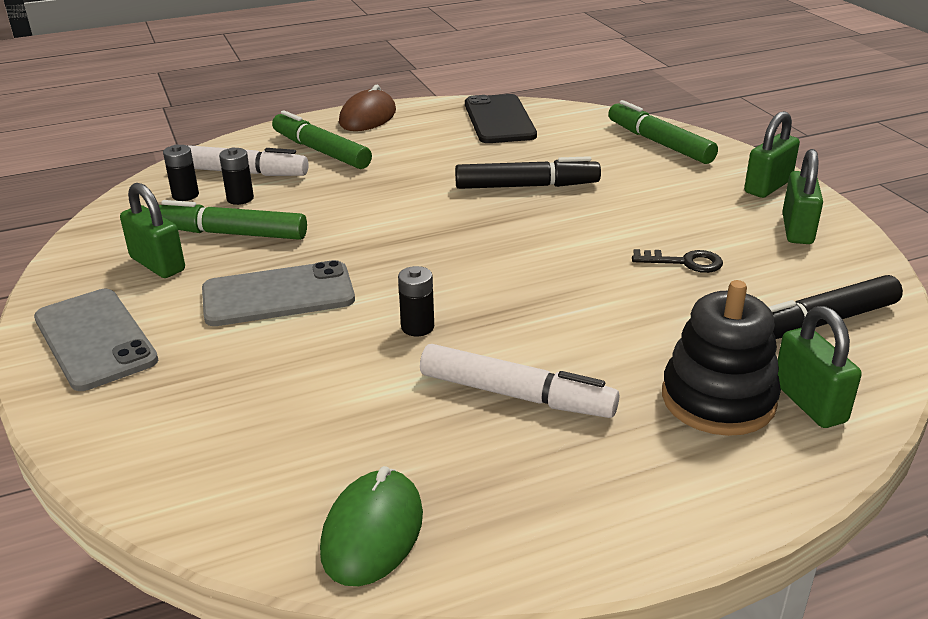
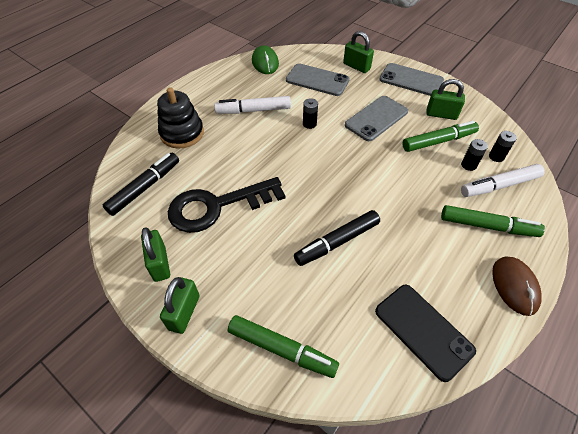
camera: 150 degrees right, 20 degrees up
black key [632,249,723,273] -> black key [168,177,285,233], size x2.40
green padlock [778,306,862,428] -> green padlock moved to [343,31,374,73]
none -> grey phone [286,63,350,96]

